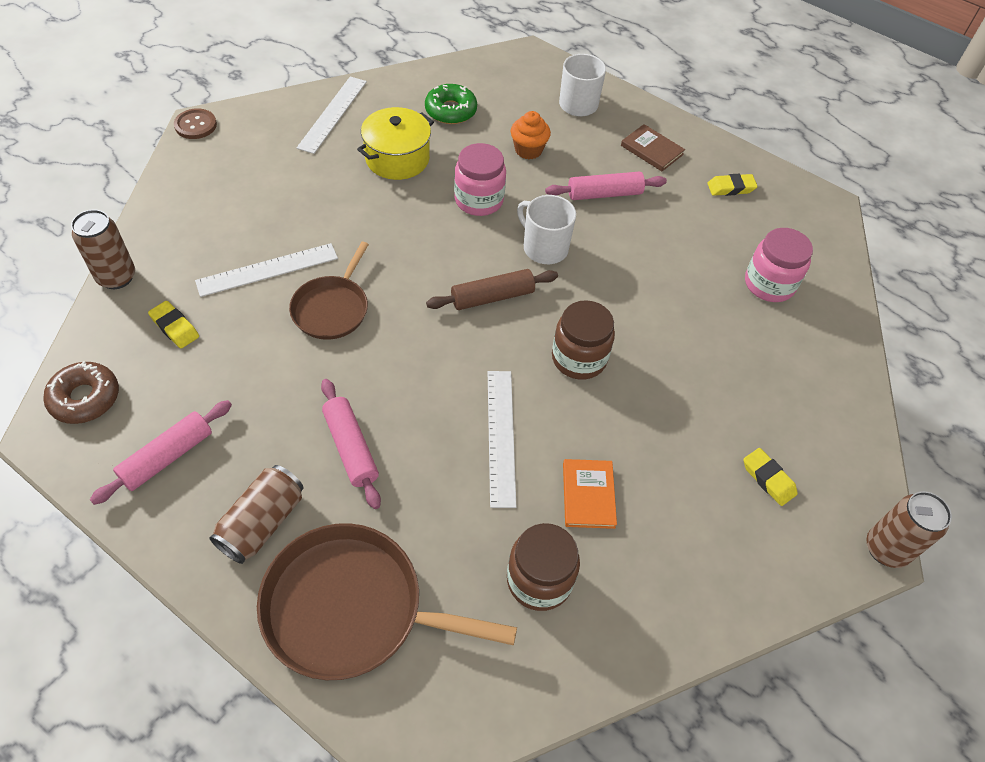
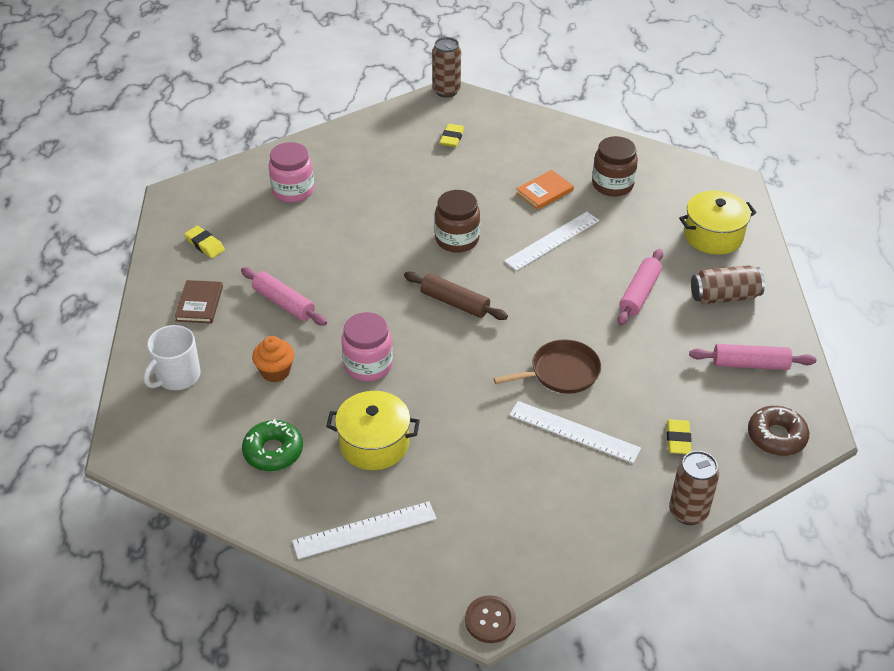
camera: 125 degrees left, 10 degrees down
brown pan [257,523,517,680] -> yellow pot [679,190,757,255]
white mug [517,195,576,264] -> none

